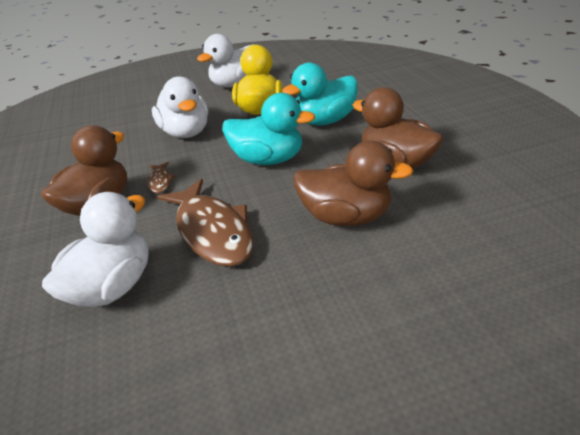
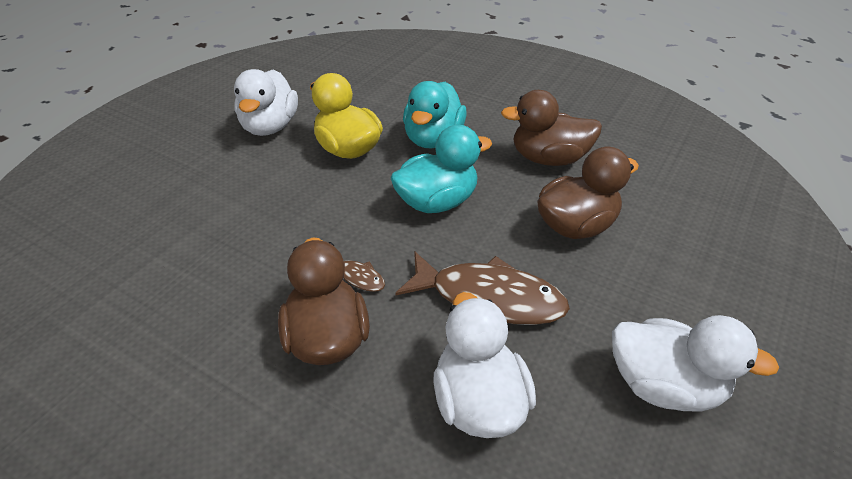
camera: 45 degrees left, 5 degrees up
white duck [152,76,208,138] -> white duck moved to [612,315,779,412]

